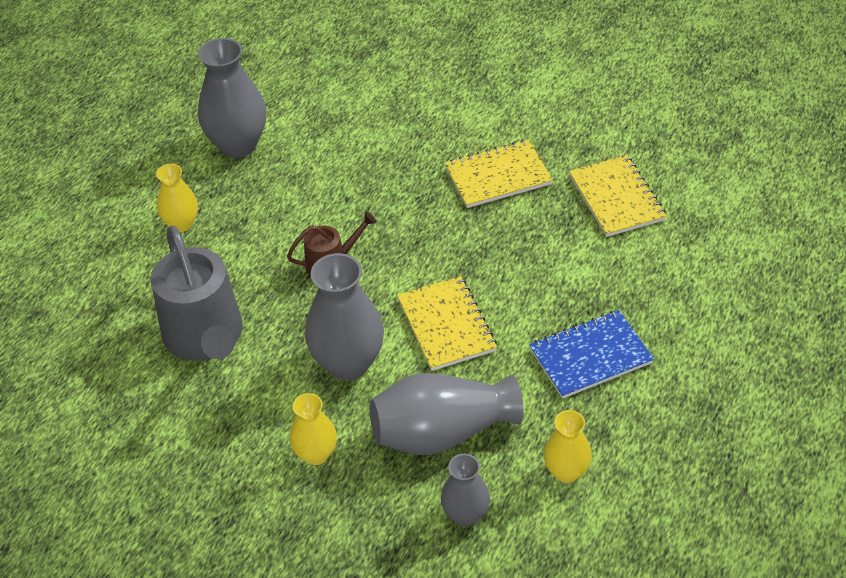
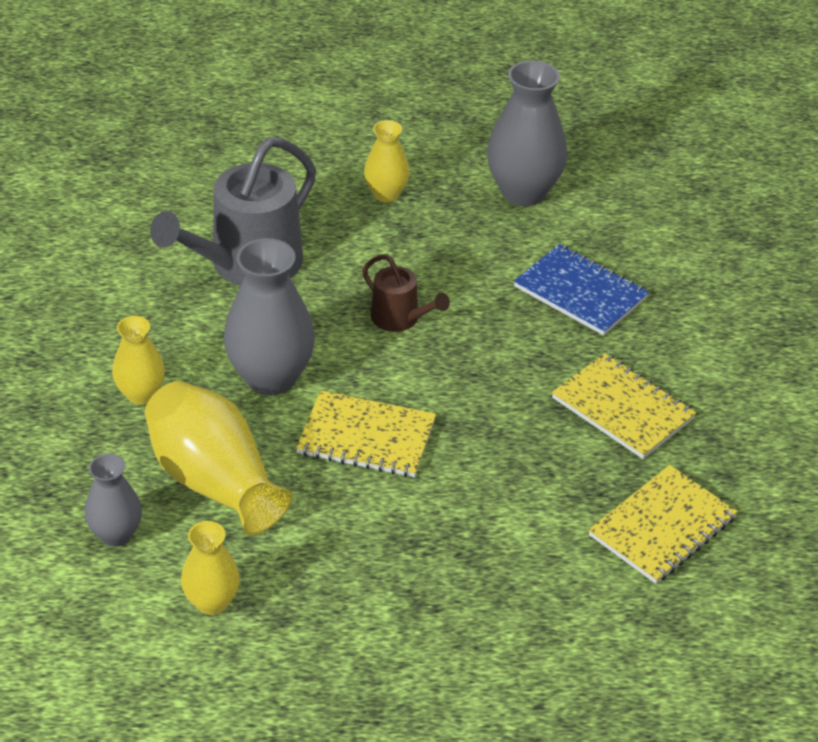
camera: 60 degrees right, 5 degrees down
grey vase [370,373,524,455] -> yellow vase [145,381,292,535]
yellow notebook [397,276,497,371] -> yellow notebook turned 60 degrees clockwise [296,390,436,477]
blue notebook [529,310,654,399] -> blue notebook moved to [514,244,649,335]

